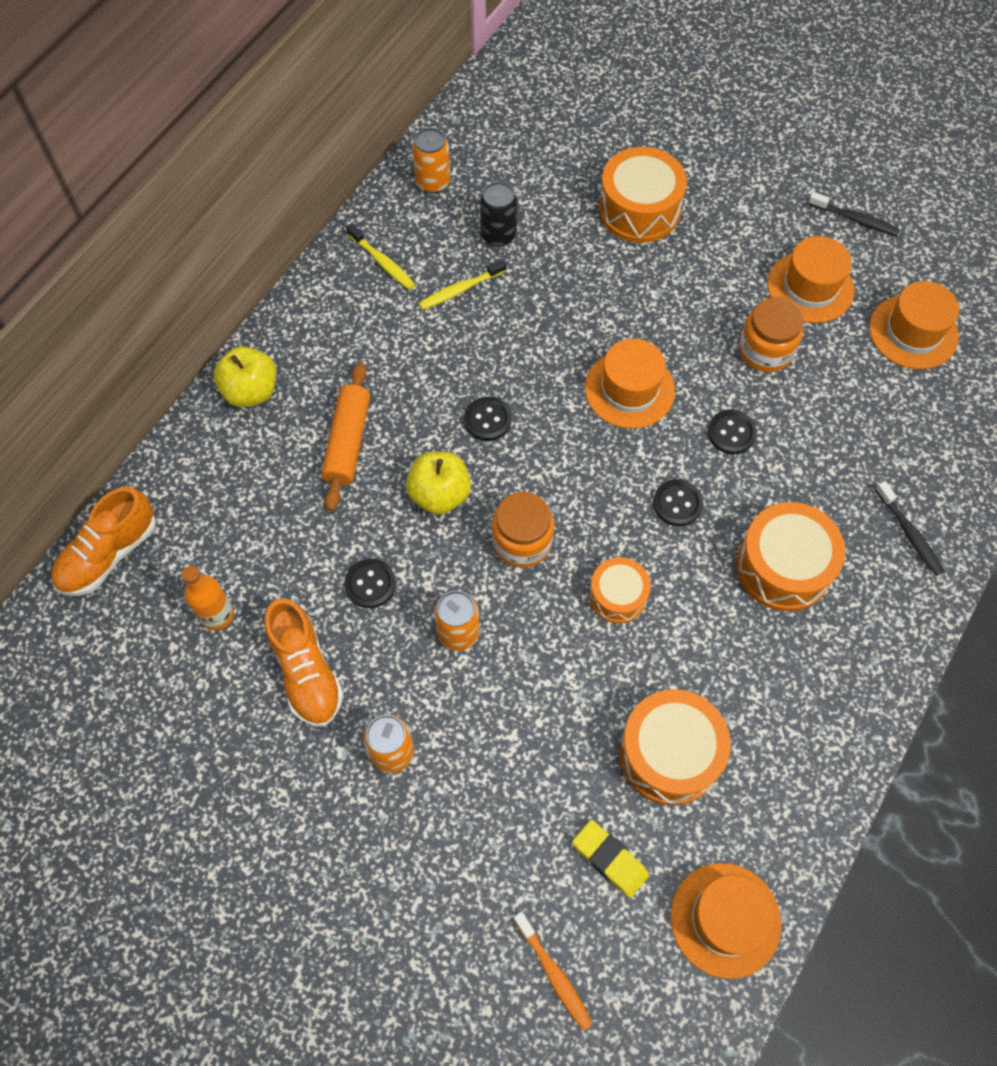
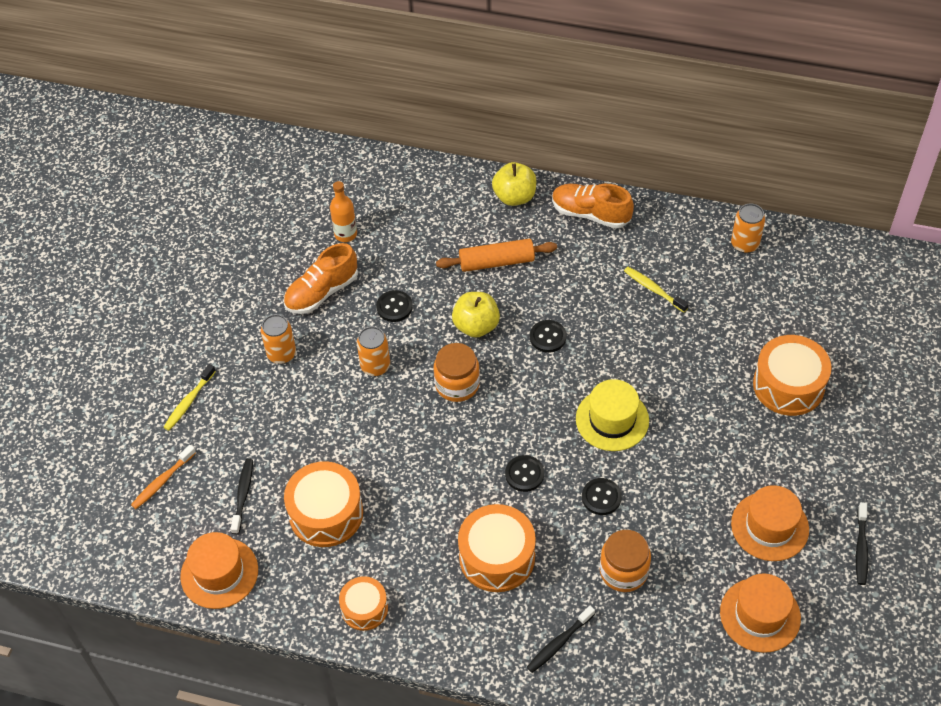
camera: 75 degrees right, 10 degrees down
orange shoe [51,487,156,596] -> orange shoe moved to [552,183,634,228]
yellow toothbrush [346,223,415,290] -> yellow toothbrush moved to [163,364,216,431]
black can [480,182,517,247] -> none
yellow eraser [572,820,649,898] -> black toothbrush [231,458,253,534]
orange hat [585,339,675,429] -> yellow hat [576,379,649,451]
orange drum [589,557,651,623] -> orange drum moved to [339,576,388,631]
orange jar [739,297,804,372] -> orange jar moved to [600,530,651,592]

